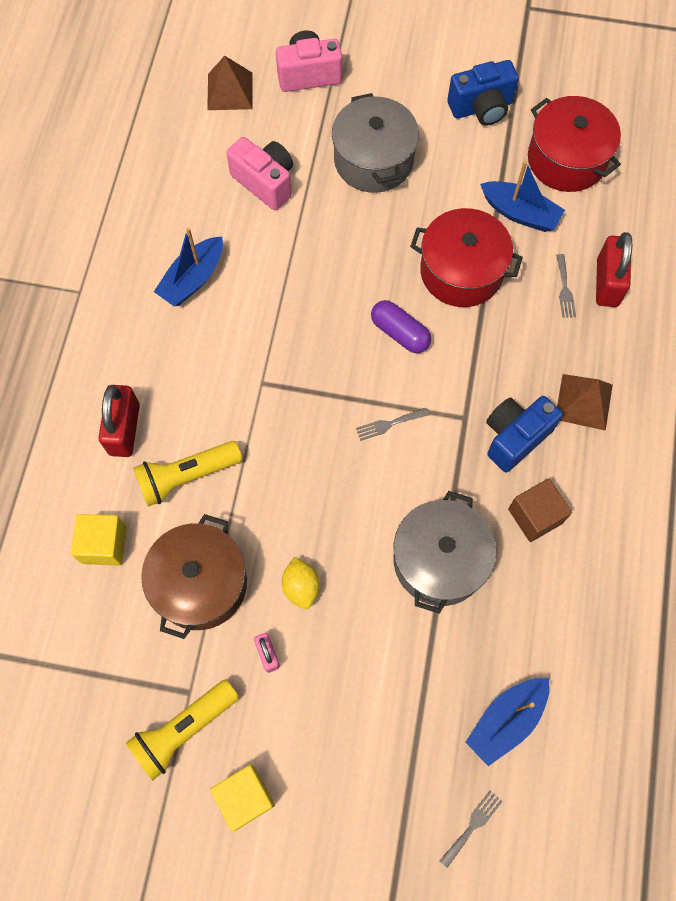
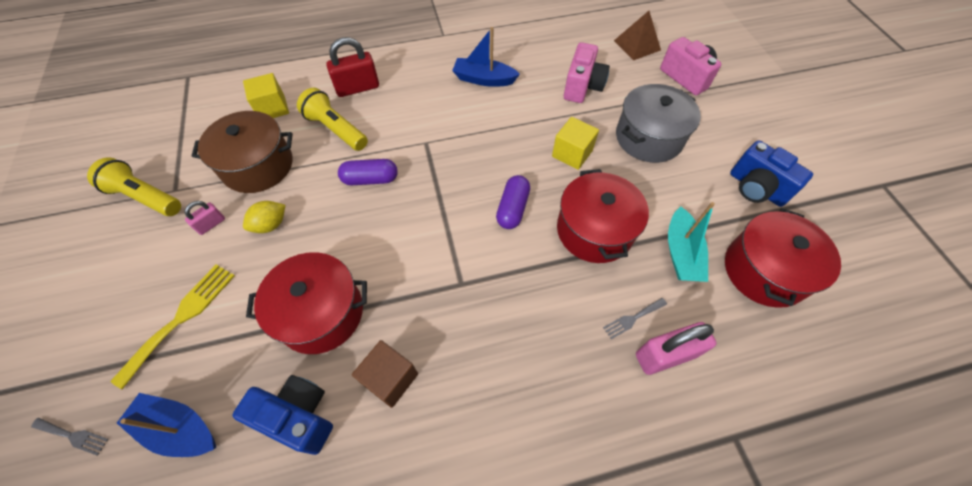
camera: 65 degrees right, 10 degrees down
yellow cube [210,765,275,832] -> yellow cube moved to [552,117,599,170]
grey fork [356,408,429,441] -> none
grey pot [394,491,496,614] -> red pot [246,252,367,354]
blue boat [480,161,565,232] -> turquoise boat [668,202,715,282]
blue camera [486,396,563,472] -> blue camera moved to [232,375,333,455]
brown pyramid [557,374,613,431] -> none
red padlock [596,232,632,307] -> pink padlock [636,322,717,375]
none -> yellow fork [110,264,235,389]
none -> purple capsule [338,159,398,185]

